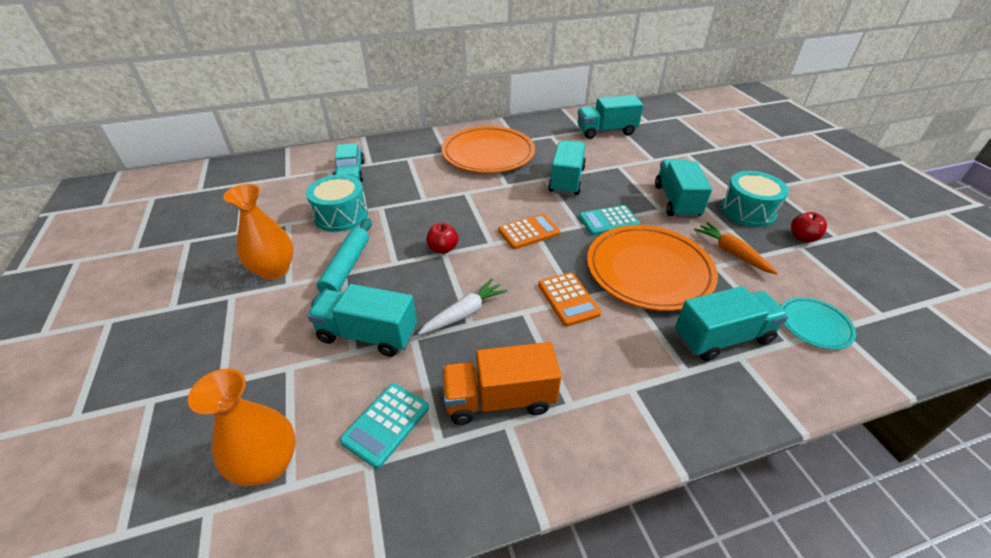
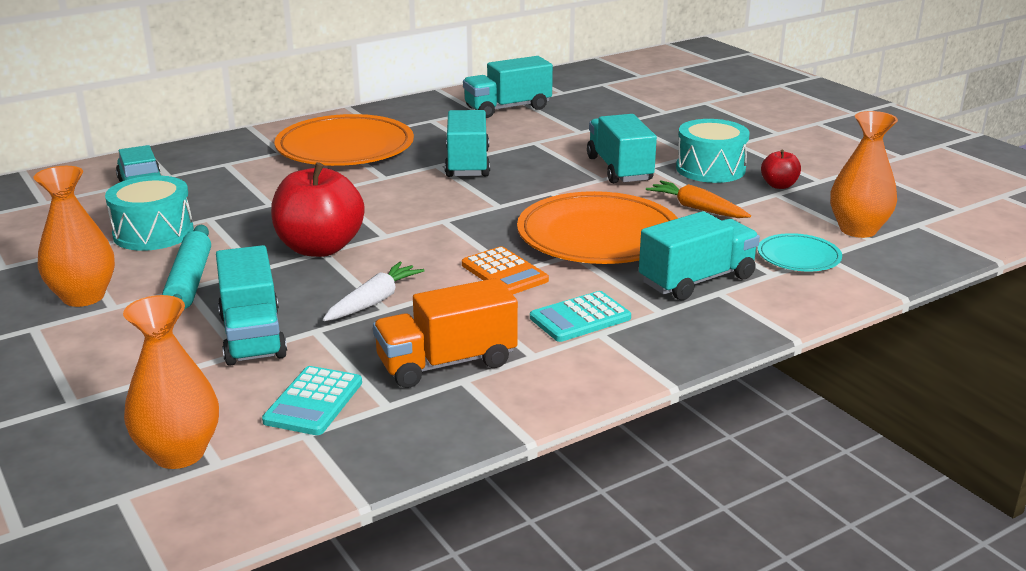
camera: 15 degrees left, 15 degrees down
turquoise truck [307,284,417,357] -> turquoise truck turned 105 degrees counterclockwise [216,245,287,366]
red apple [427,223,458,254] -> red apple [271,162,365,257], size x2.08
orange calculator [498,214,560,249] -> none
turquoise calculator [579,205,640,235] -> turquoise calculator moved to [530,291,631,342]
none -> orange vase [830,111,898,238]

